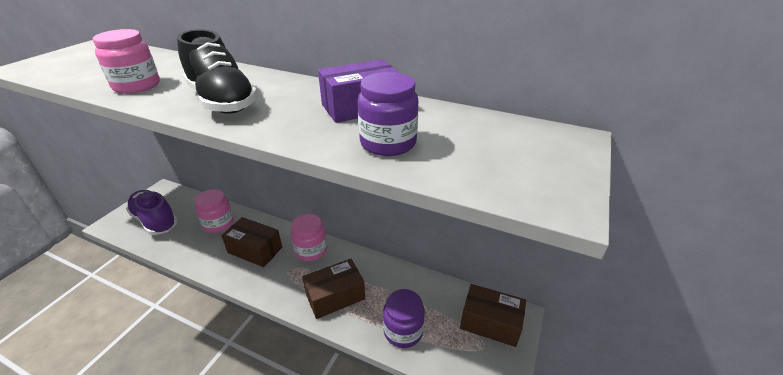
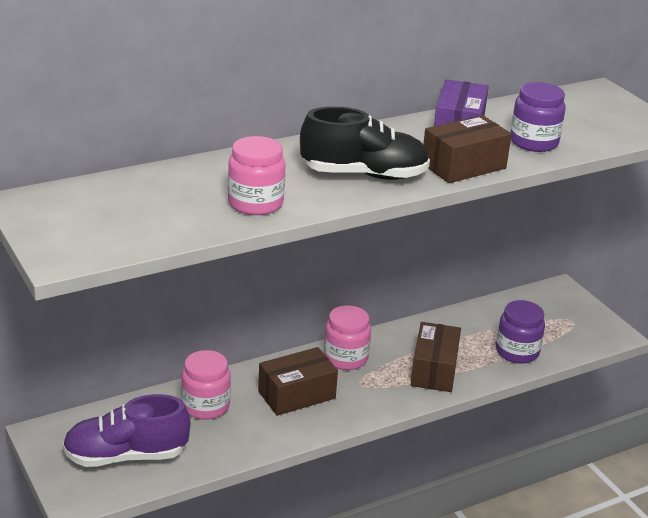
camera: 55 degrees left, 5 degrees down
brown box [460,284,526,347] -> brown box moved to [423,115,512,183]

